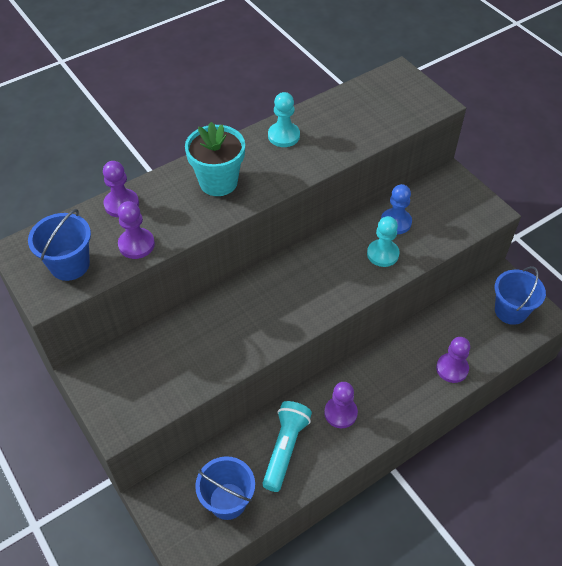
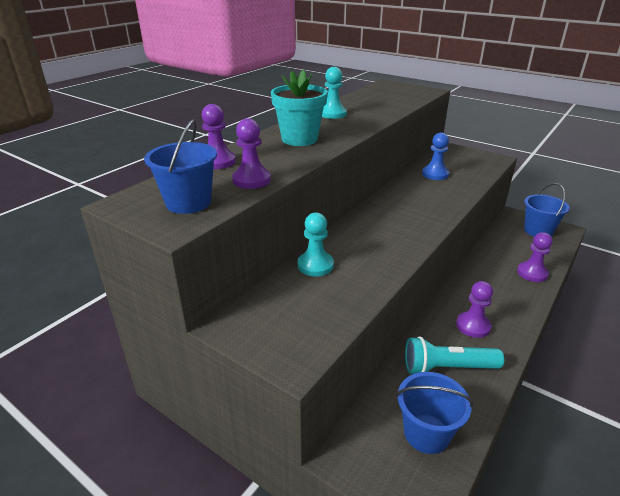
camera: 20 degrees left, 20 degrees down
turquoise flashlight [262,401,312,492] -> turquoise flashlight turned 90 degrees counterclockwise [405,336,504,374]
turquoise pawn [367,216,400,267] -> turquoise pawn moved to [297,212,334,277]

